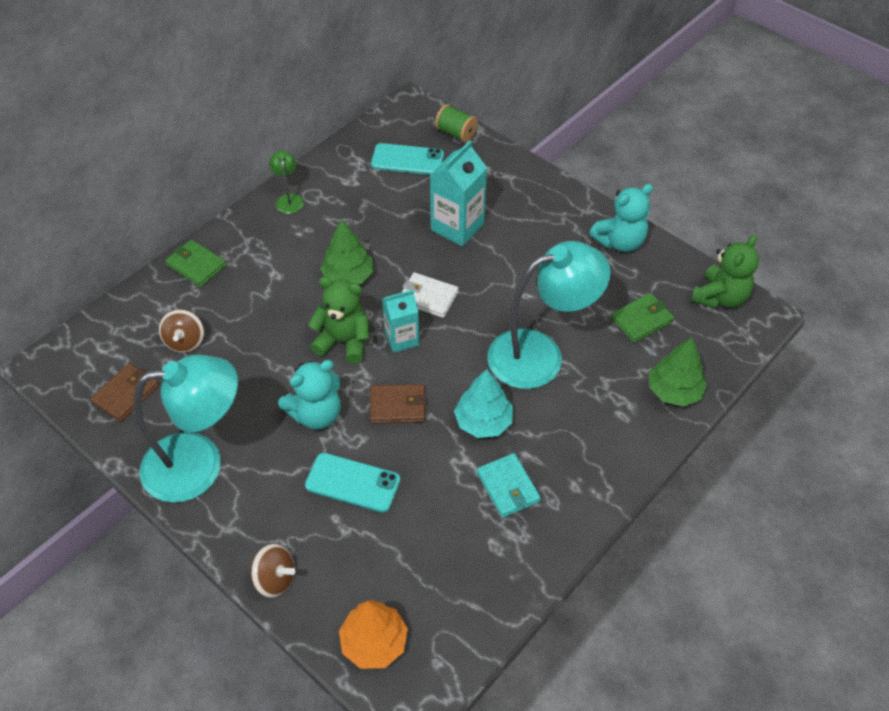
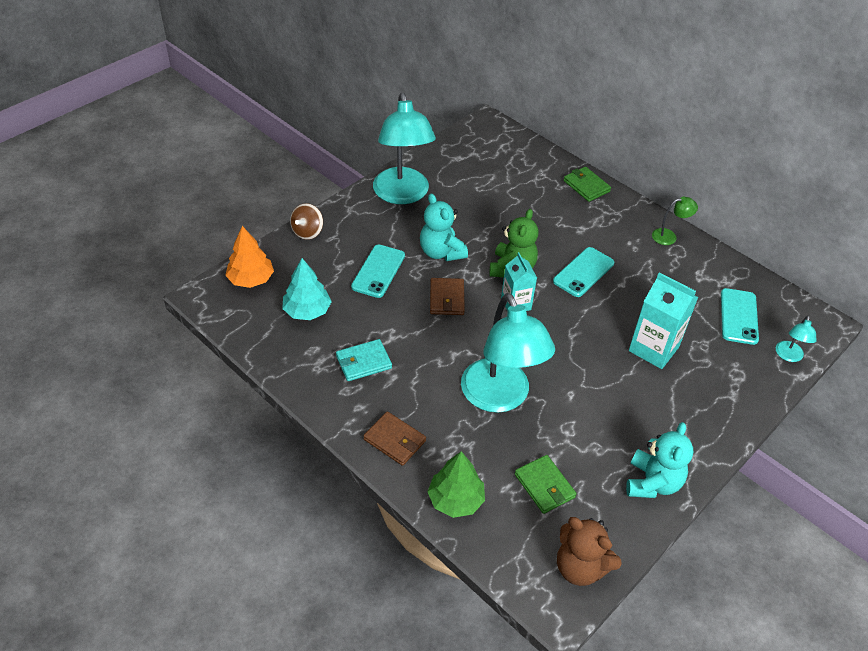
camera: 90 degrees right, 5 degrees down
brown wallet [91,363,159,422] -> brown wallet moved to [364,411,426,466]
brown spinning top [159,310,204,353] -> none
green wallet [165,240,226,287] -> green wallet turned 75 degrees counterclockwise [564,167,611,202]
green tree [320,219,373,284] -> turquoise phone [553,247,614,297]
white wallet [401,272,459,318] -> none
green spool [435,104,478,142] -> turquoise lamp [776,316,817,362]
turquoise tree [454,369,513,438] -> turquoise tree moved to [282,258,332,320]
turquoise teddy bear [589,184,653,252] -> turquoise teddy bear turned 135 degrees counterclockwise [626,422,693,498]
green teddy bear [691,235,759,309] -> brown teddy bear [557,517,622,586]

